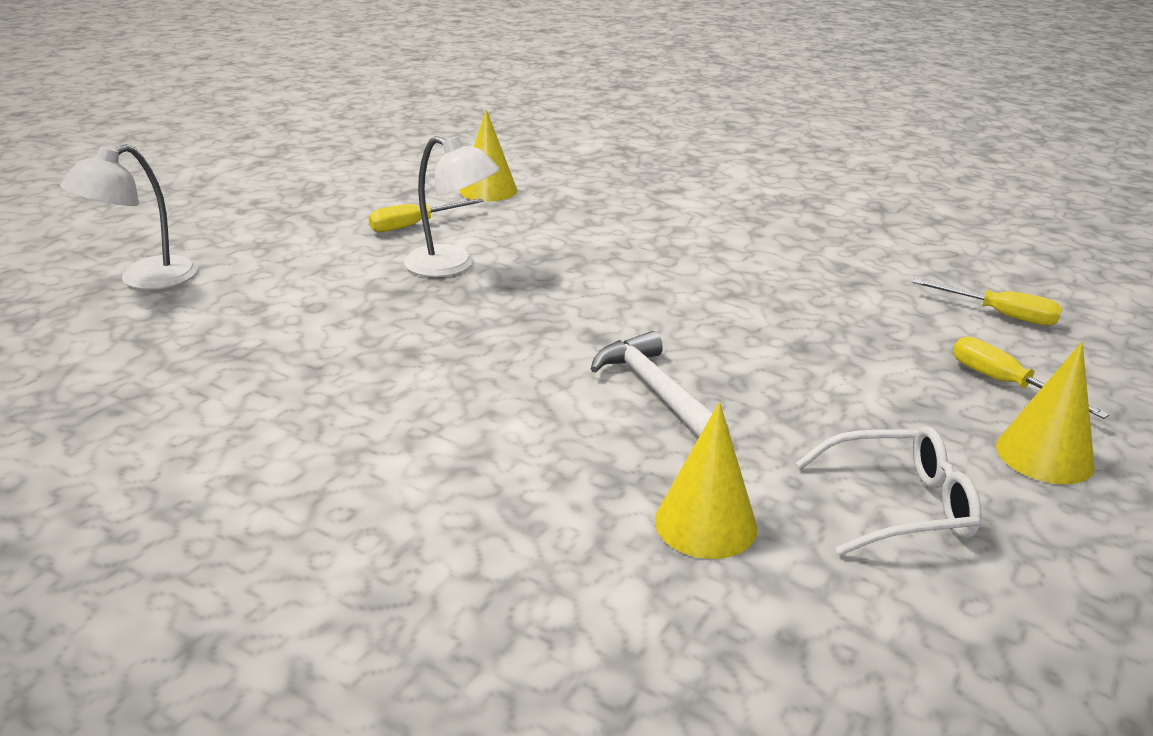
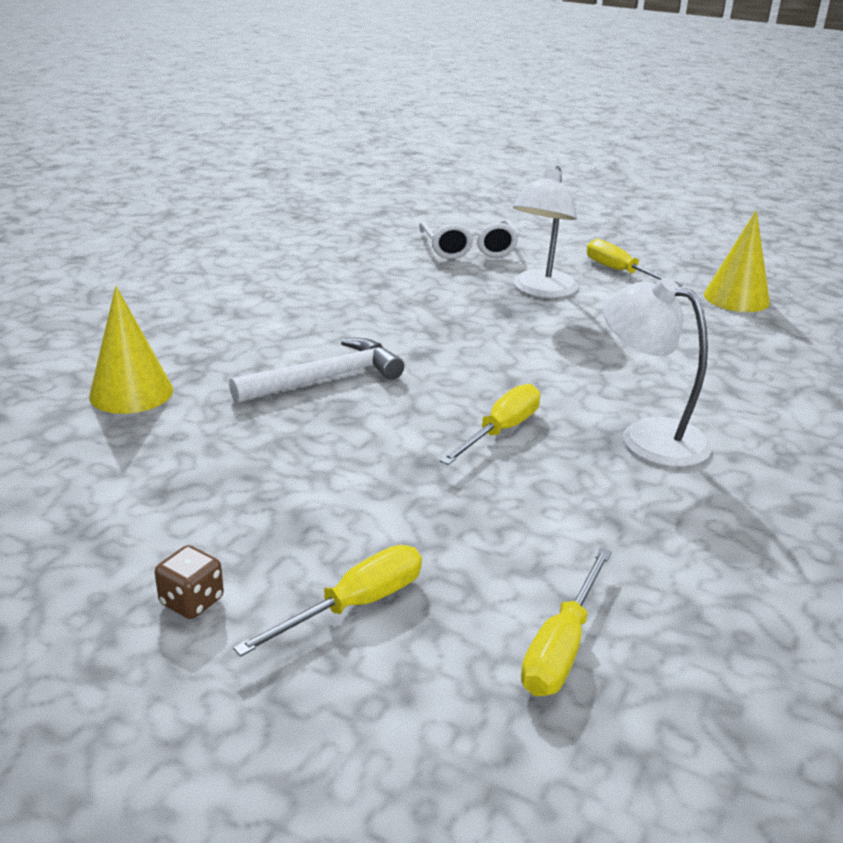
camera: 85 degrees right, 0 degrees up
white lamp [60,144,198,290] -> white lamp moved to [603,277,712,467]
white glasses [796,426,981,556] -> white glasses moved to [419,219,519,259]
yellow cone [996,342,1095,484] -> brown dice [155,545,224,619]
none -> yellow screwdriver [440,384,540,465]

